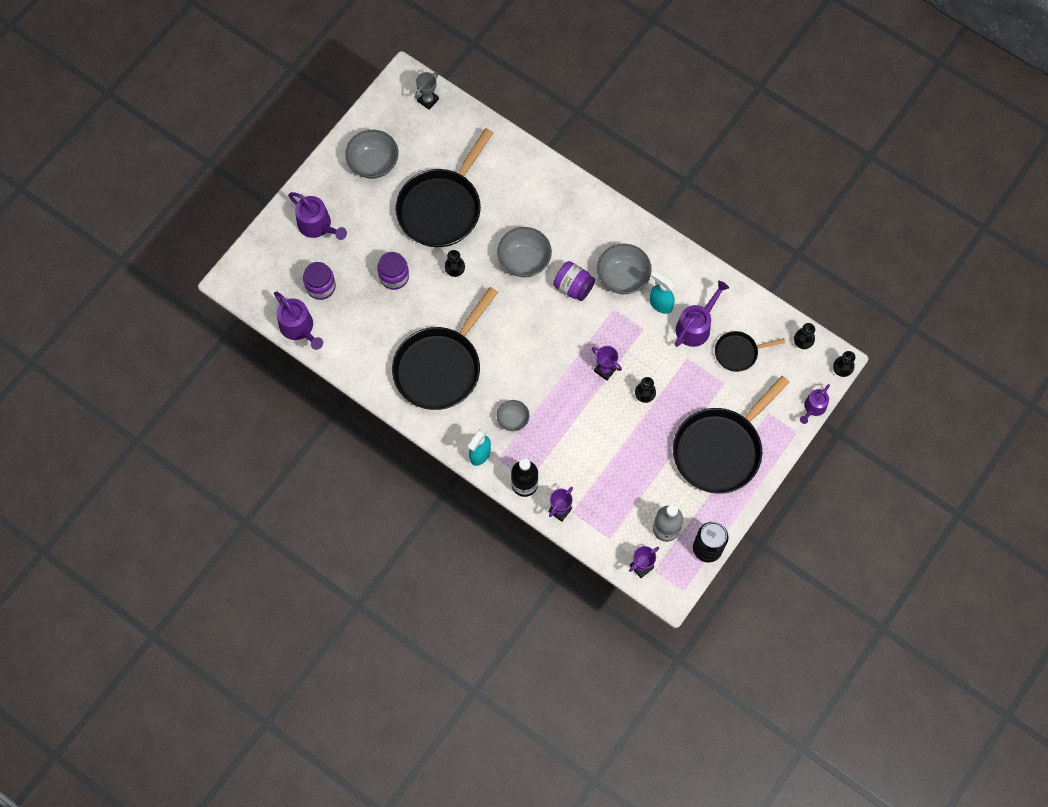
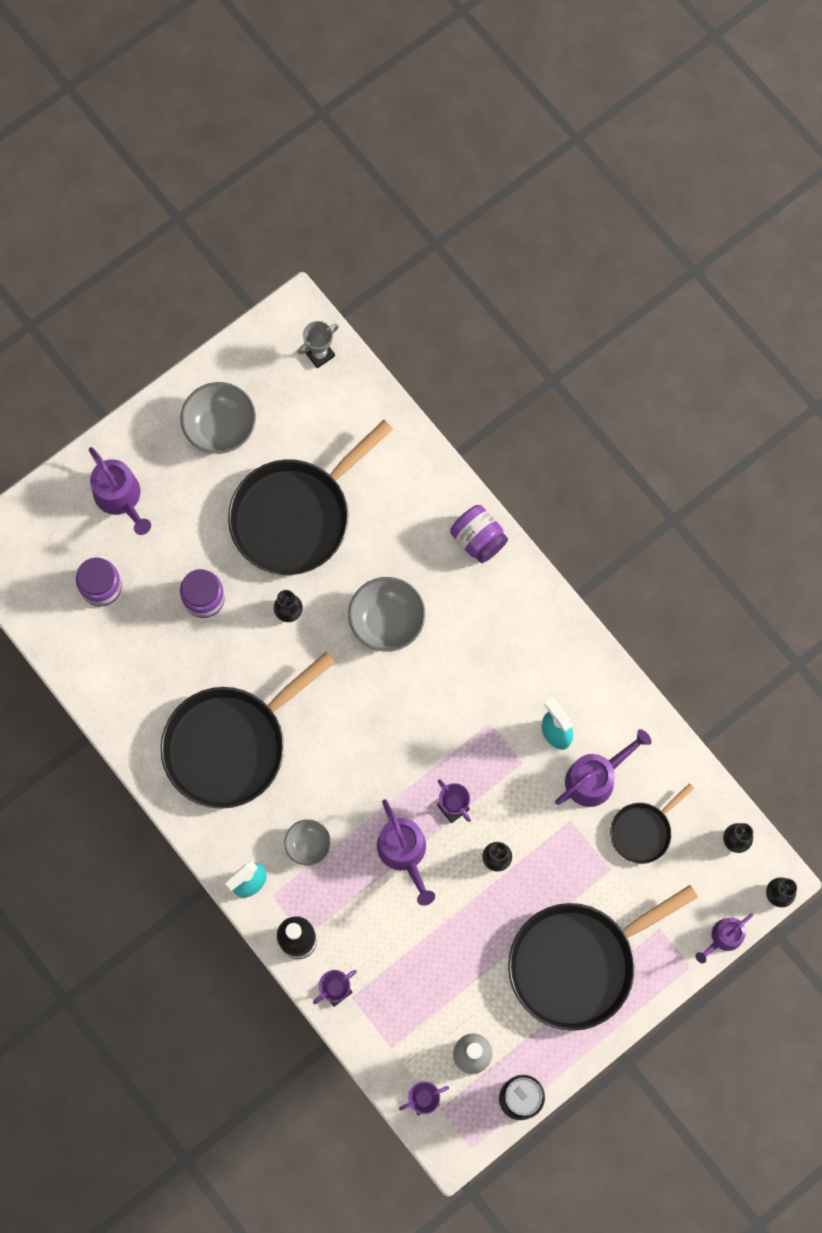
camera: 15 degrees right, 5 degrees up
purple watering can [274,291,323,350] -> purple watering can moved to [377,799,435,906]
purple jar [553,261,595,301] -> purple jar moved to [450,505,508,563]
grey bowl [597,244,652,294] -> none
black pan [715,331,785,372] -> black pan turned 45 degrees counterclockwise [610,783,694,864]

